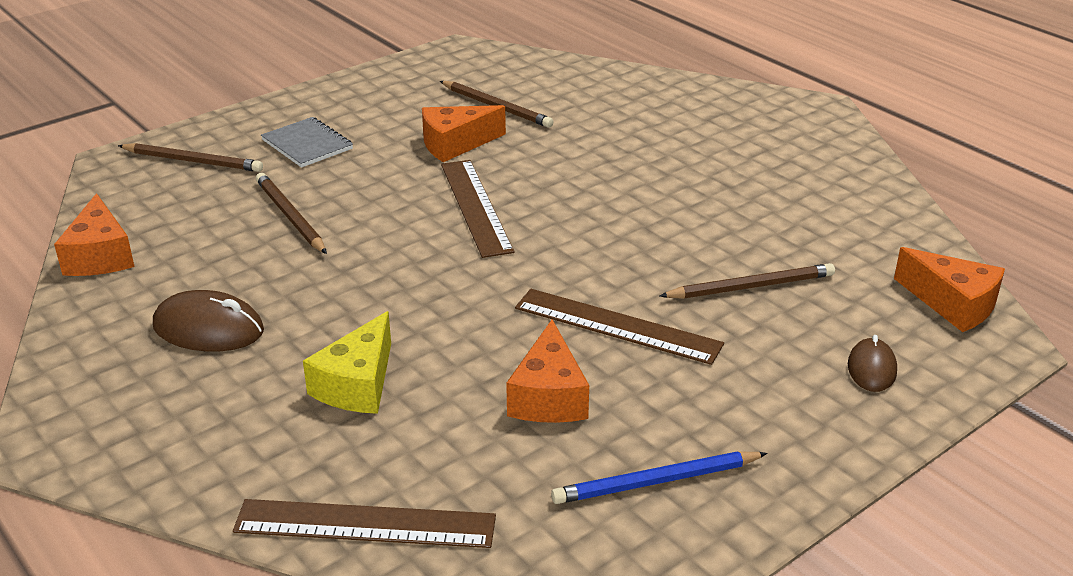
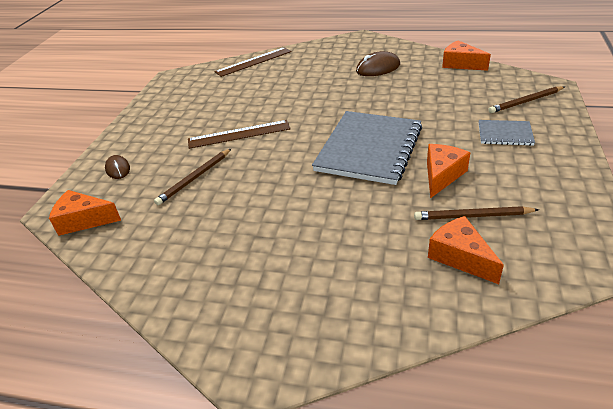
camera: 145 degrees right, 5 degrees up
brown pencil [256,173,327,254] -> none
yellow cheese [303,311,391,414] -> none
brown ruler [441,160,514,258] -> grey notebook [312,111,422,185]
orange cheese [506,319,589,423] -> orange cheese moved to [428,216,504,284]
blue pencil [551,451,768,504] -> none

